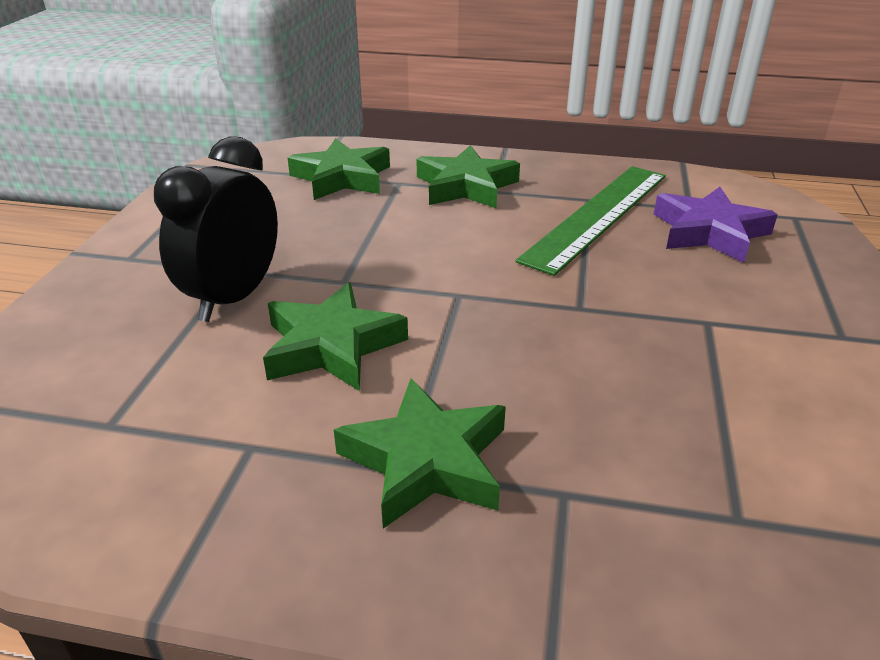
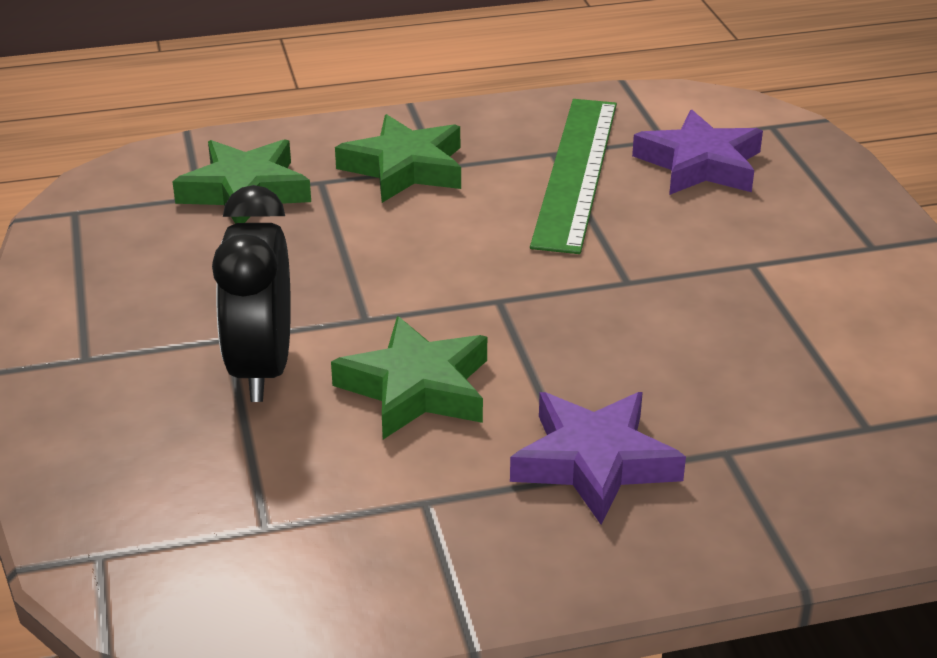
camera: 25 degrees left, 0 degrees up
green star [334,378,506,529] -> purple star [510,392,686,525]

